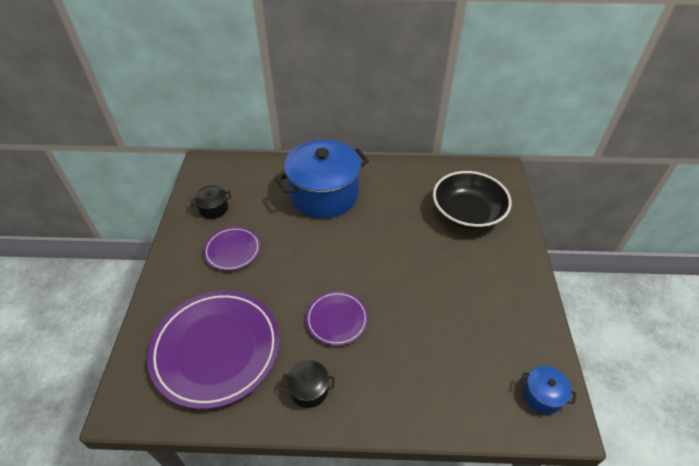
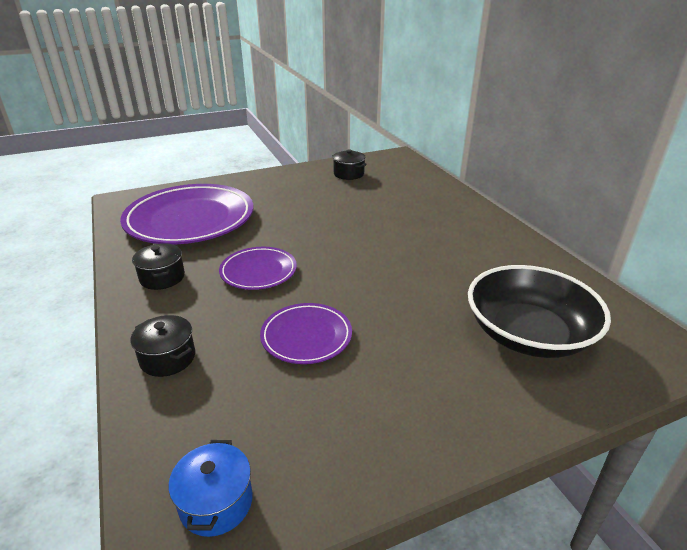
camera: 65 degrees right, 15 degrees down
purple plate [204,227,260,271] -> purple plate moved to [260,303,352,364]
blue pot [275,139,369,218] -> none
none -> black pot [130,315,195,377]

